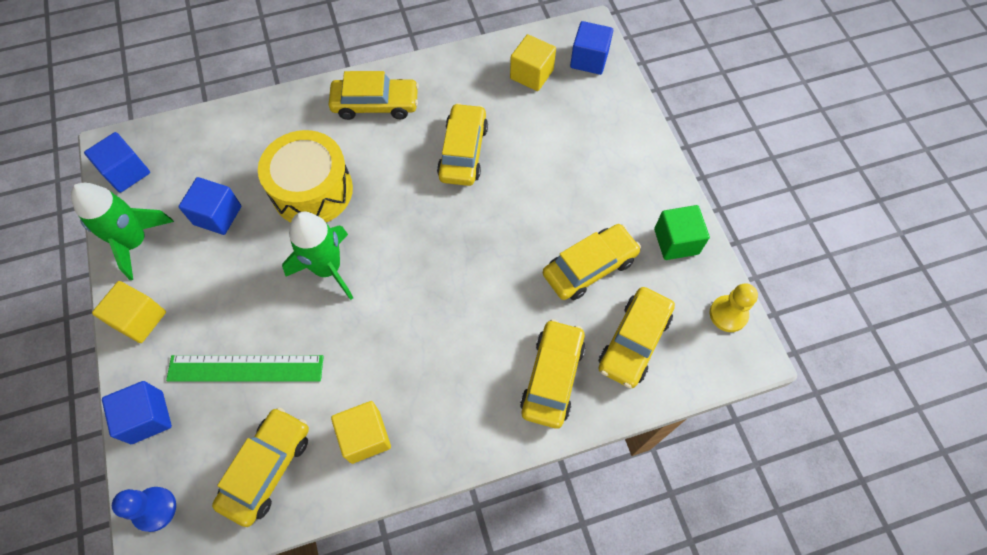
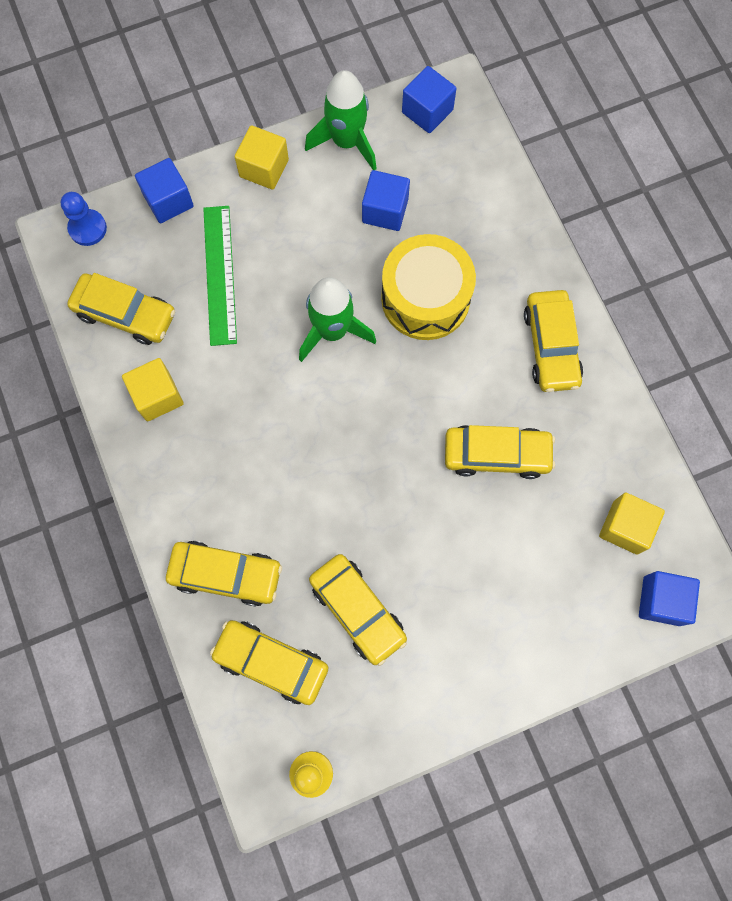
camera: 85 degrees right, 10 degrees up
green cube [654,205,710,260] -> none

